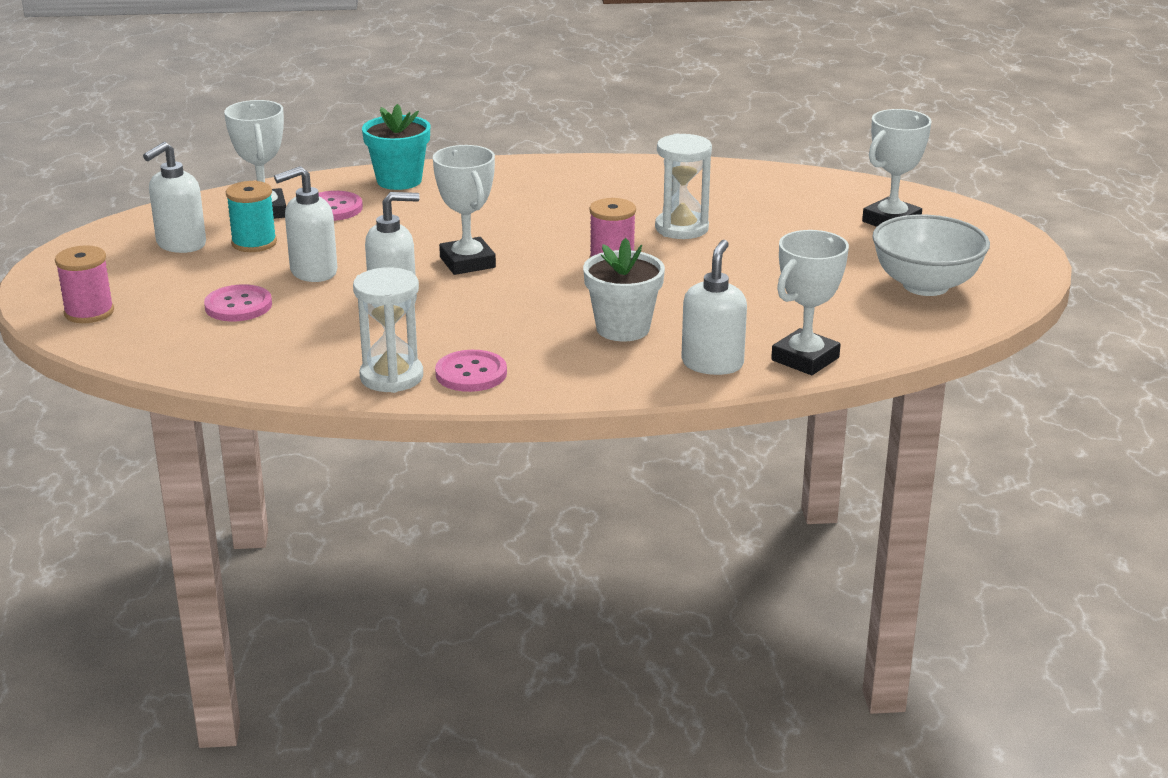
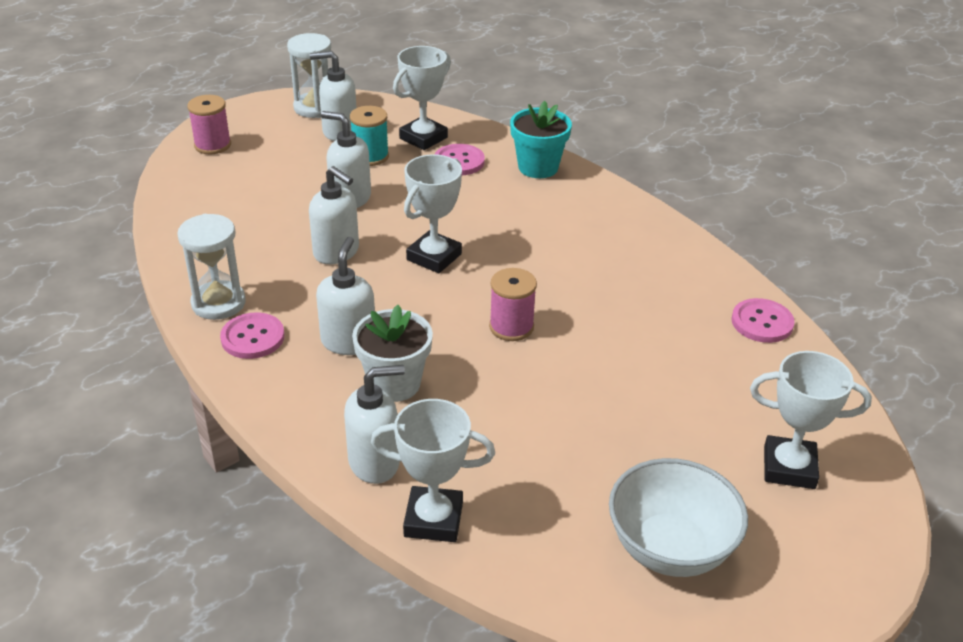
camera: 55 degrees right, 10 degrees up
pink button [204,284,272,321] -> pink button moved to [731,298,795,343]
white hourglass [655,133,712,239] -> white hourglass moved to [287,33,331,118]
none -> white soap dispenser [316,237,375,355]

